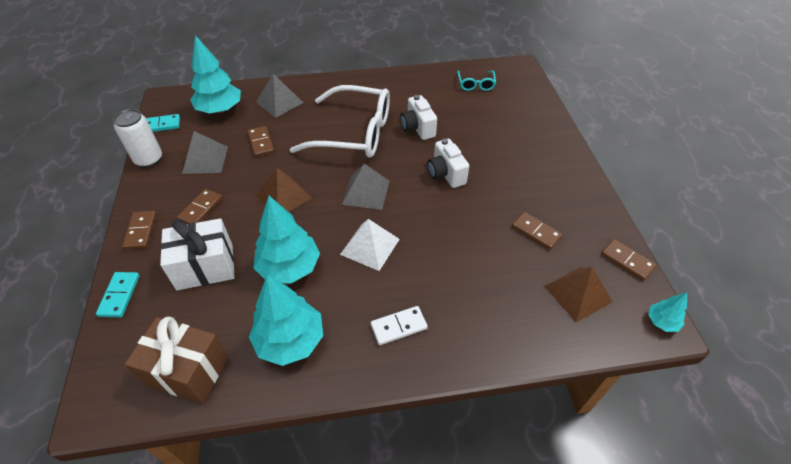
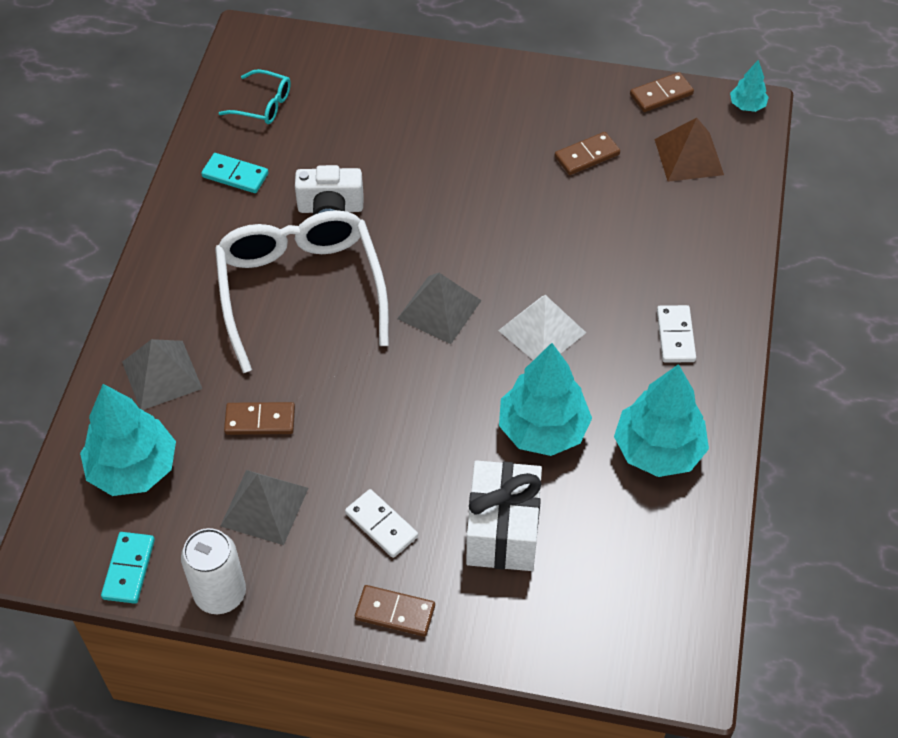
camera: 70 degrees left, 5 degrees up
turquoise domino [96,272,140,317] -> turquoise domino moved to [201,153,269,193]
brown gift [125,317,228,404] -> none
brown domino [177,189,222,224] -> white domino [345,489,418,558]
brown pyramid [256,168,312,212] -> none
white glasses [290,85,390,158] -> white glasses turned 45 degrees counterclockwise [215,210,389,373]
white camera [427,139,469,188] -> none

